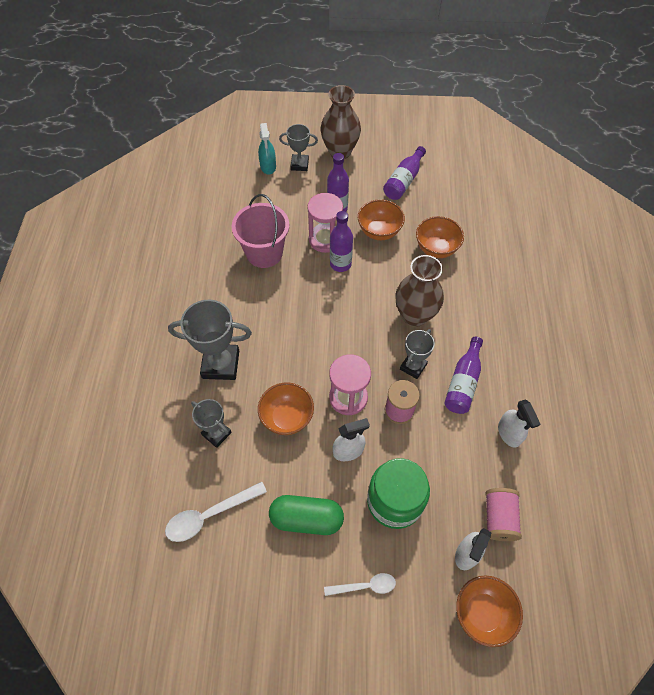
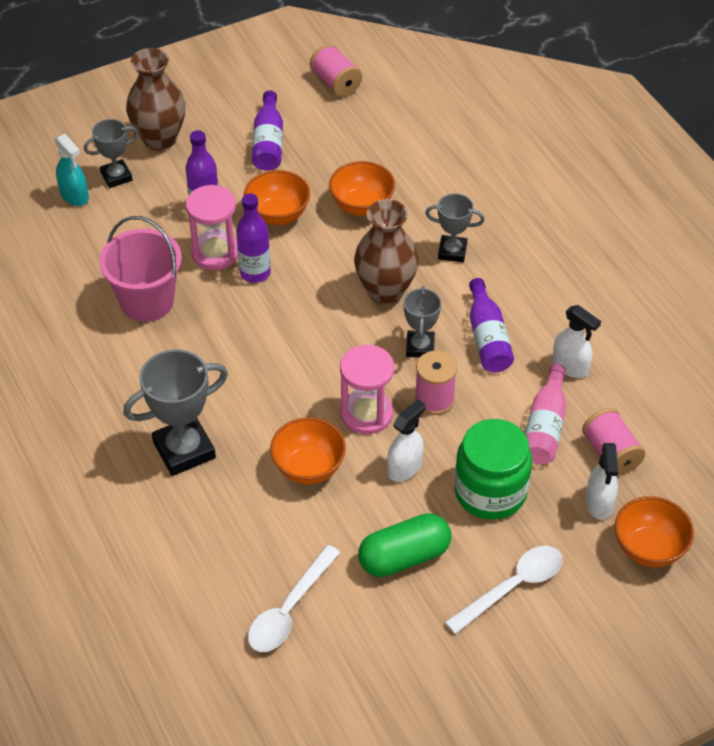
camera: 30 degrees left, 10 degrees down
grey trophy [191,399,232,448] -> grey trophy moved to [425,193,485,262]
white spoon [324,573,396,596] -> white spoon [445,546,563,634], size x1.55
none -> pink spool [310,44,362,97]
none -> pink bottle [525,364,566,464]

